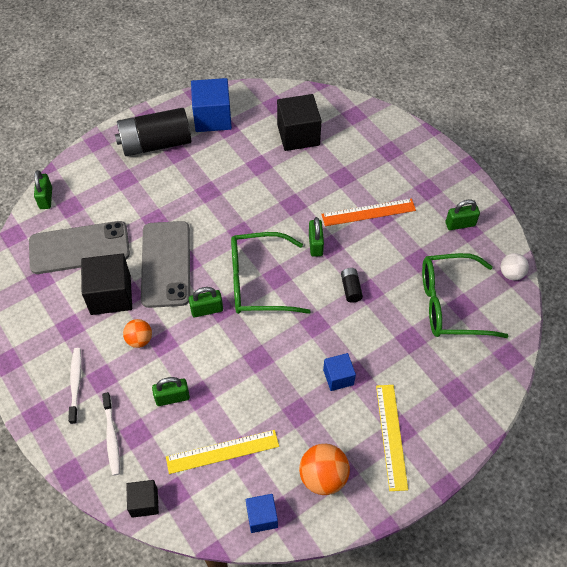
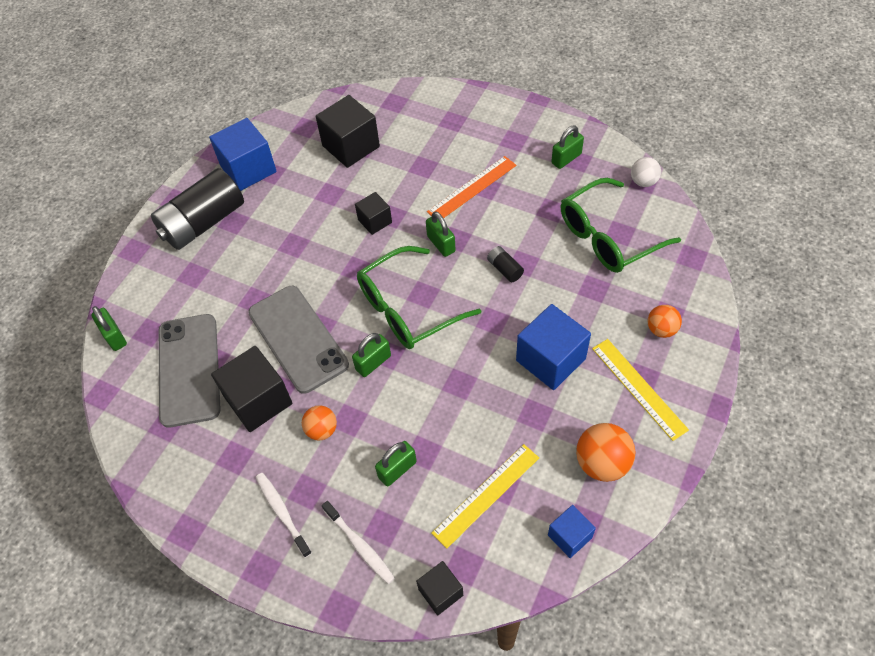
camera: 25 degrees left, 0 degrees up
grey phone [29,221,130,274] -> grey phone turned 60 degrees counterclockwise [159,314,221,428]
blue cube [323,353,356,391] -> blue cube [516,304,591,390], size x1.78
none -> black cube [355,192,392,235]
none -> orange ball [647,305,682,338]

